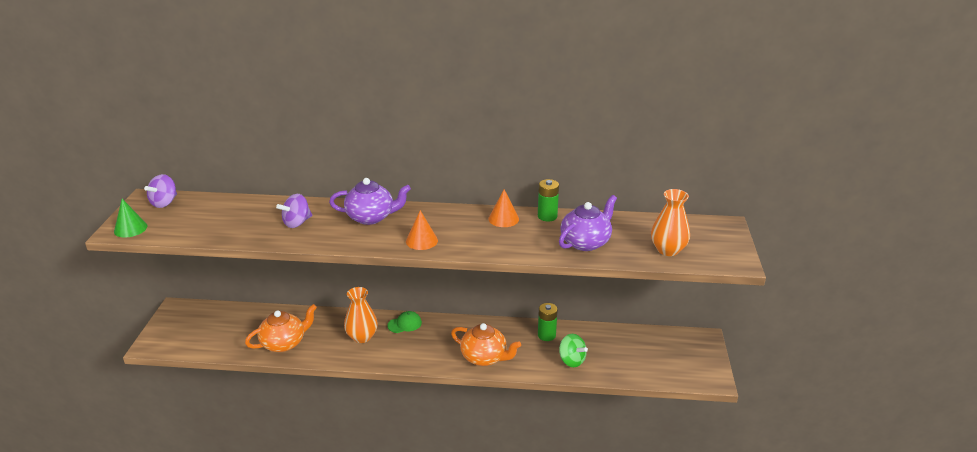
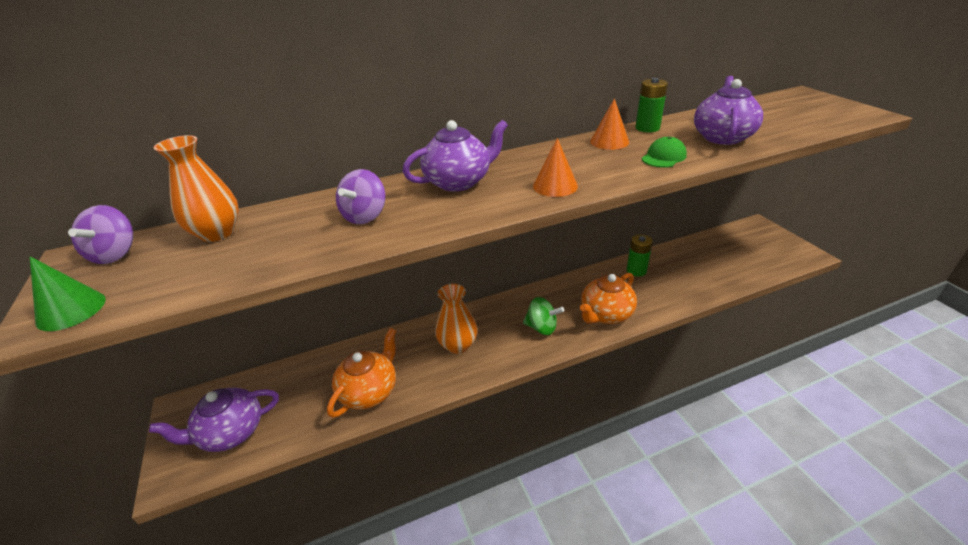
camera: 25 degrees left, 5 degrees up
green cap [387,311,422,333] -> green cap moved to [642,136,687,168]
orange teapot [451,323,521,366] -> orange teapot turned 135 degrees clockwise [580,273,637,324]
green spinning top [559,334,588,367] -> green spinning top moved to [523,297,564,335]
orange vase [651,189,690,256] -> orange vase moved to [154,135,239,242]
none -> purple teapot [149,387,279,452]

